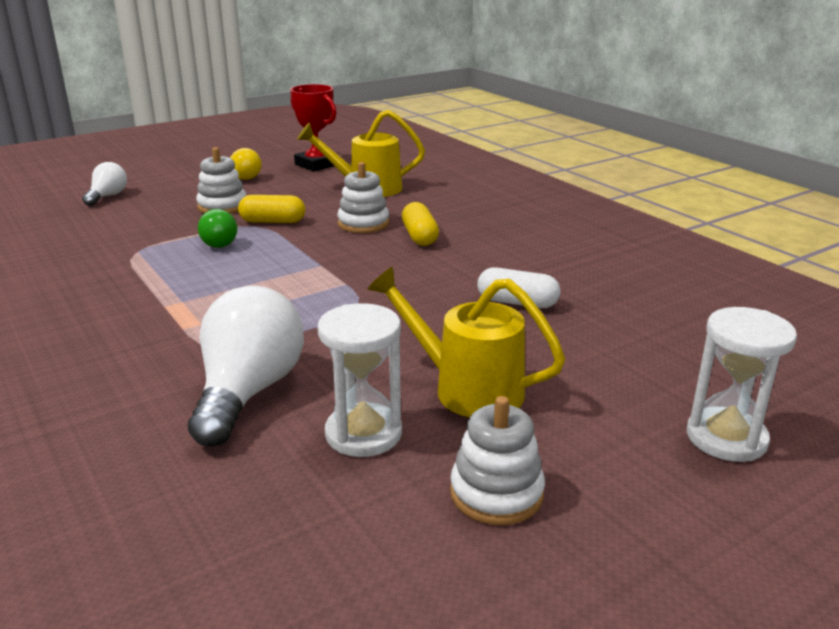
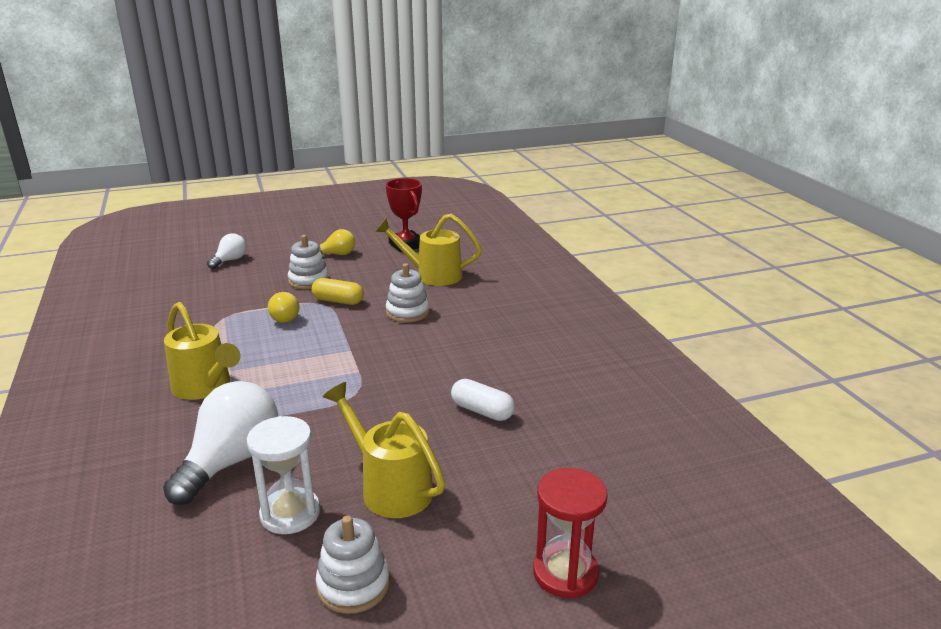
camera: 15 degrees right, 0 degrees up
green light bulb [198,209,237,248] -> yellow light bulb [268,292,299,323]
yellow capsule [402,202,439,246] -> none
white hourglass [687,307,797,462] -> red hourglass [533,468,608,599]
none -> yellow watering can [164,302,241,400]

